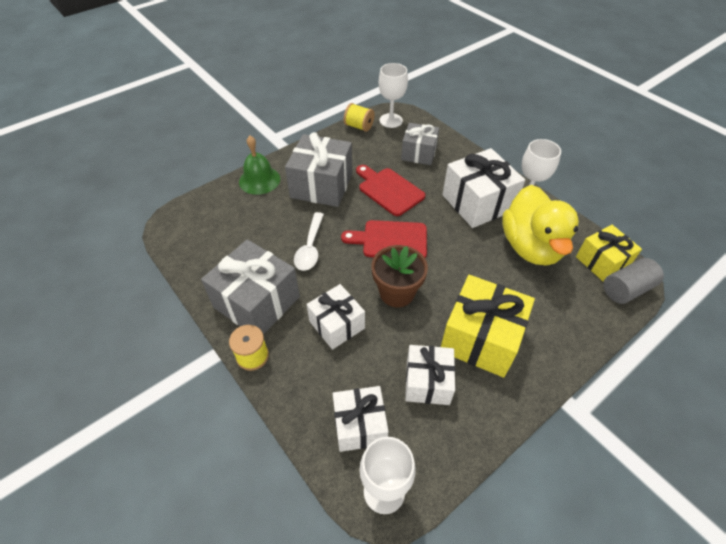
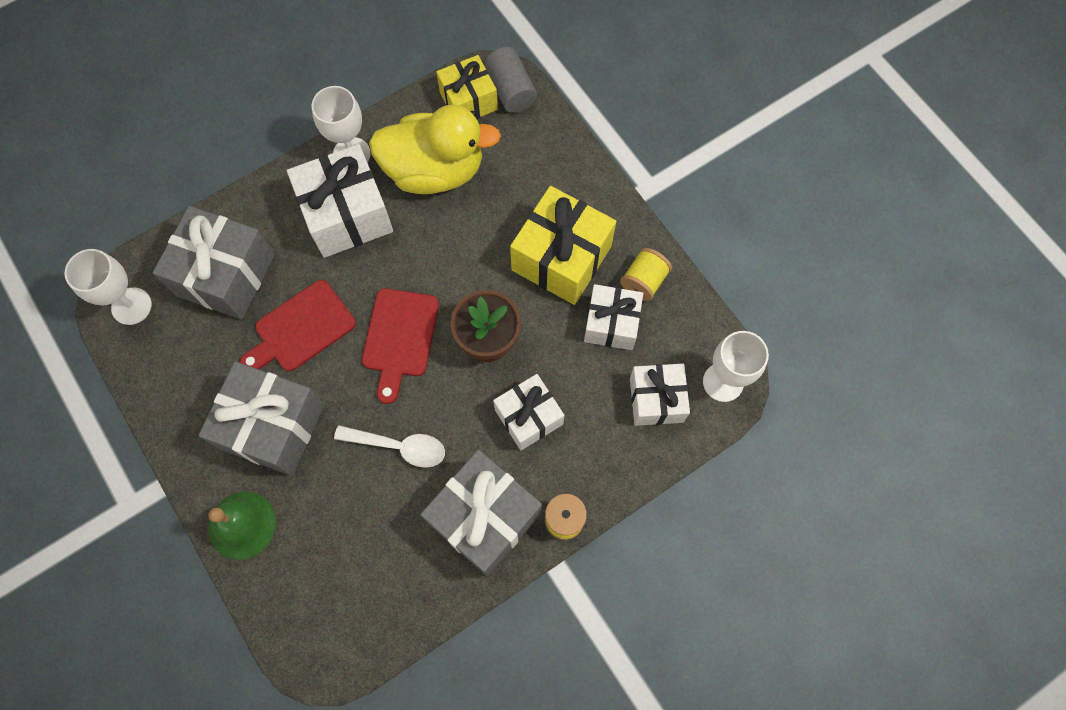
camera: 85 degrees left, 20 degrees up
yellow spool [344,103,374,132] -> yellow spool moved to [620,248,672,301]
grey gift [401,123,439,165] -> grey gift [153,206,275,320], size x1.57

